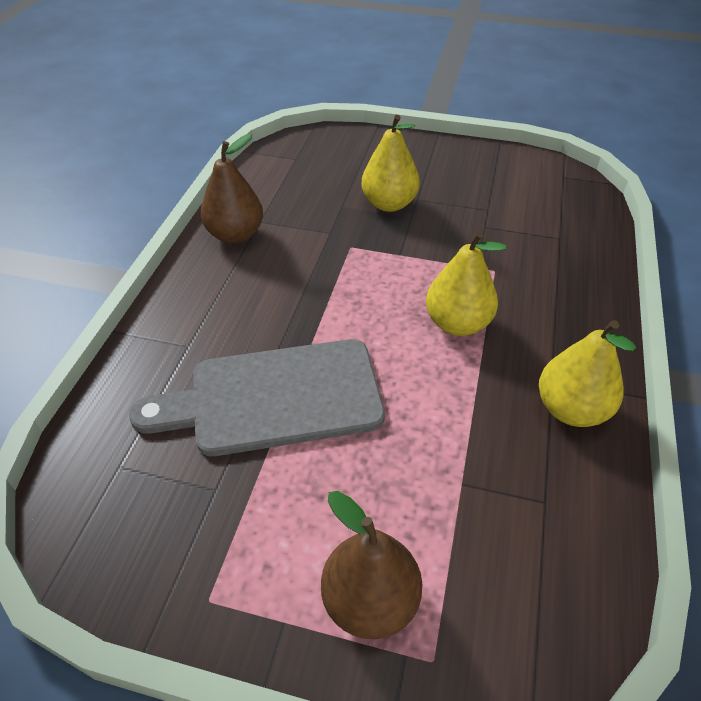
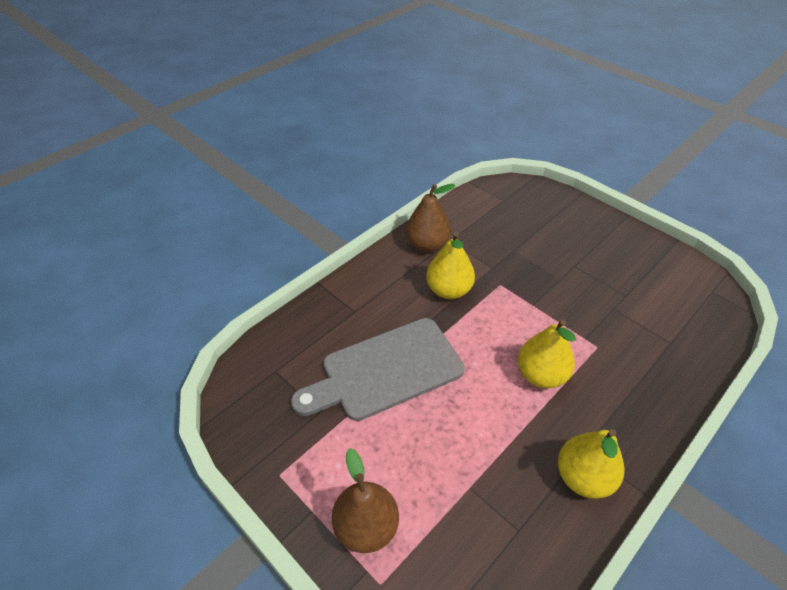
camera: 30 degrees right, 0 degrees up
grey cutting board [129,339,385,456] -> grey cutting board turned 45 degrees counterclockwise [291,318,465,421]
yellow pear [361,115,420,212] -> yellow pear moved to [426,232,475,299]

